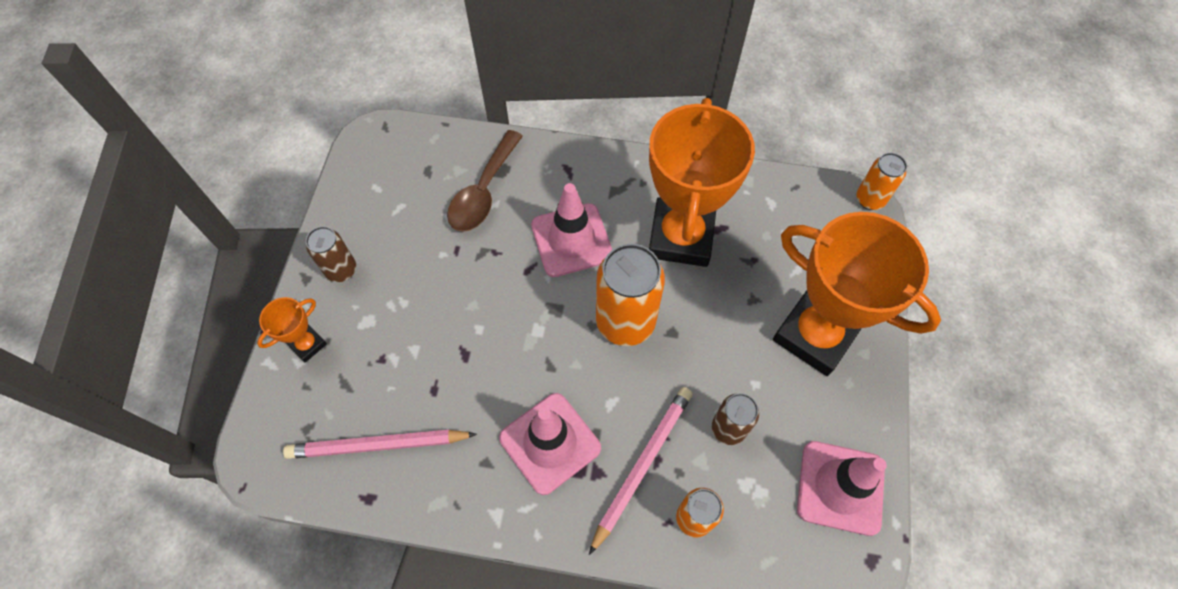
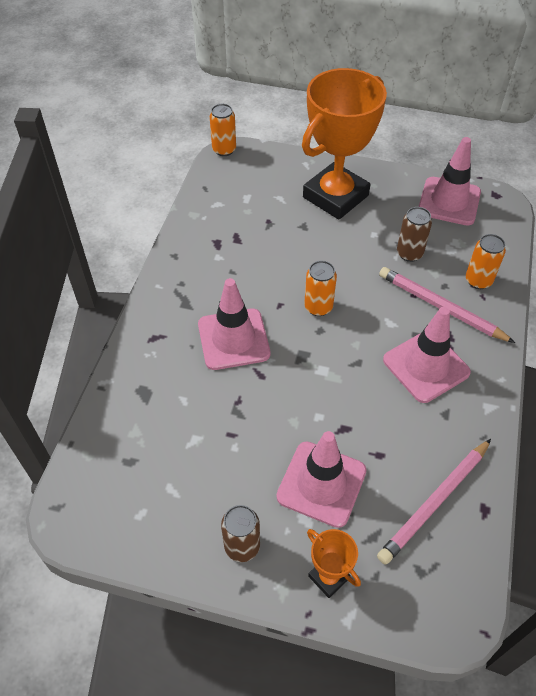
camera: 85 degrees left, 10 degrees down
pink pencil [283,430,477,459] -> pink pencil turned 45 degrees clockwise [377,439,491,565]
brown spoon [447,130,523,232] -> none
orange can [596,244,665,346] -> orange can [304,261,337,316], size x0.56
orange trophy [649,98,755,267] -> none
none -> pink traffic cone [276,431,367,528]

